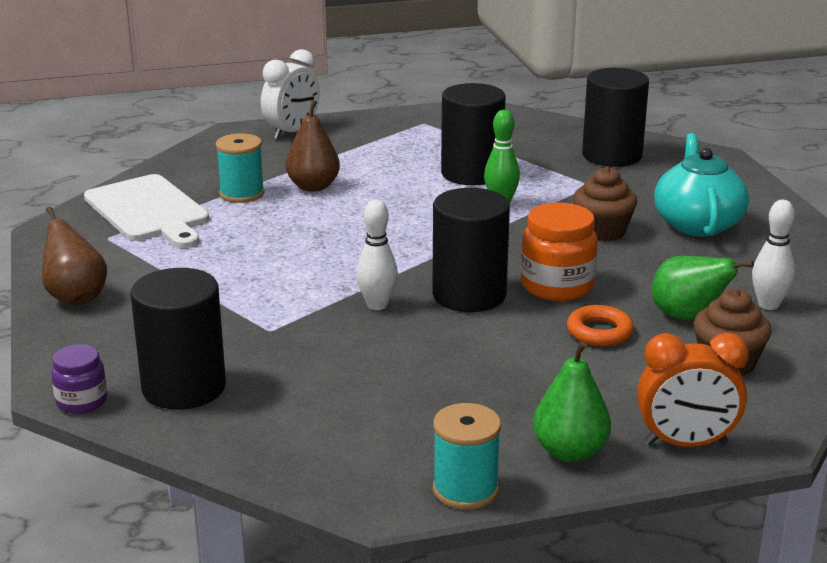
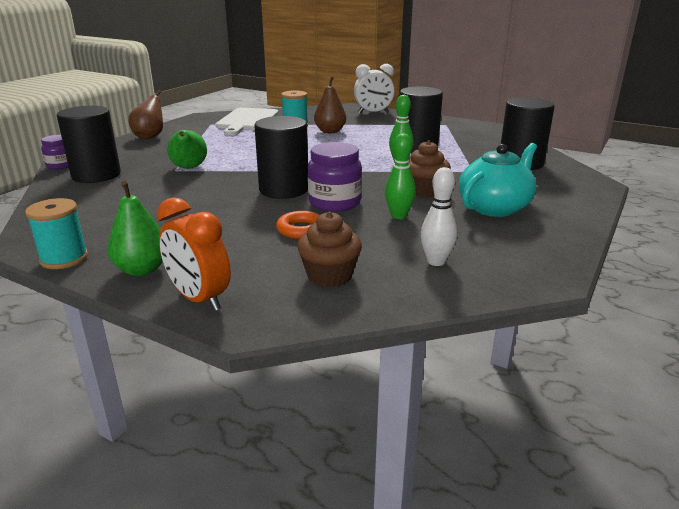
camera: 45 degrees right, 0 degrees up
white bowling pin [356,200,398,310] -> none
orange jar [521,202,598,301] -> purple jar [308,142,362,212]
green pear [652,256,754,320] -> green pear moved to [167,130,207,169]
none -> green bowling pin [385,133,416,219]

